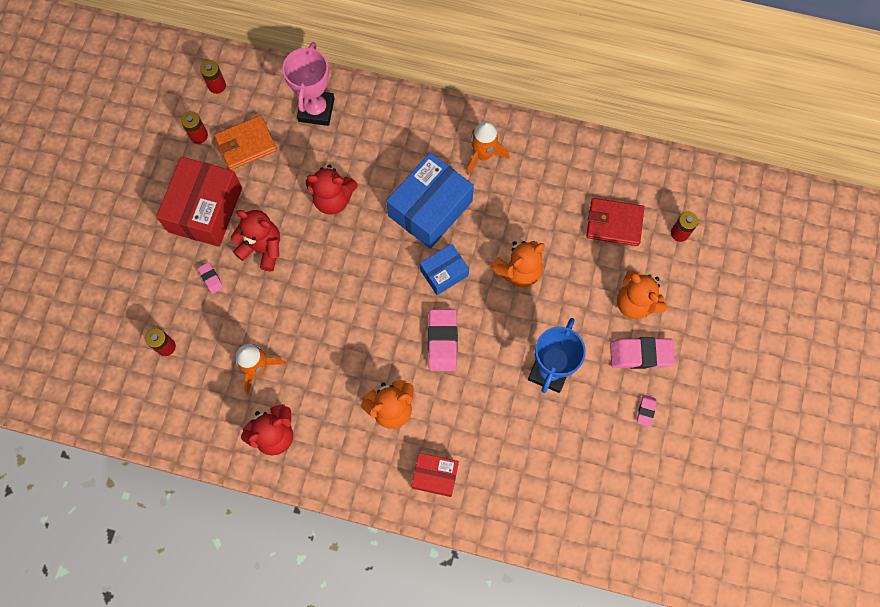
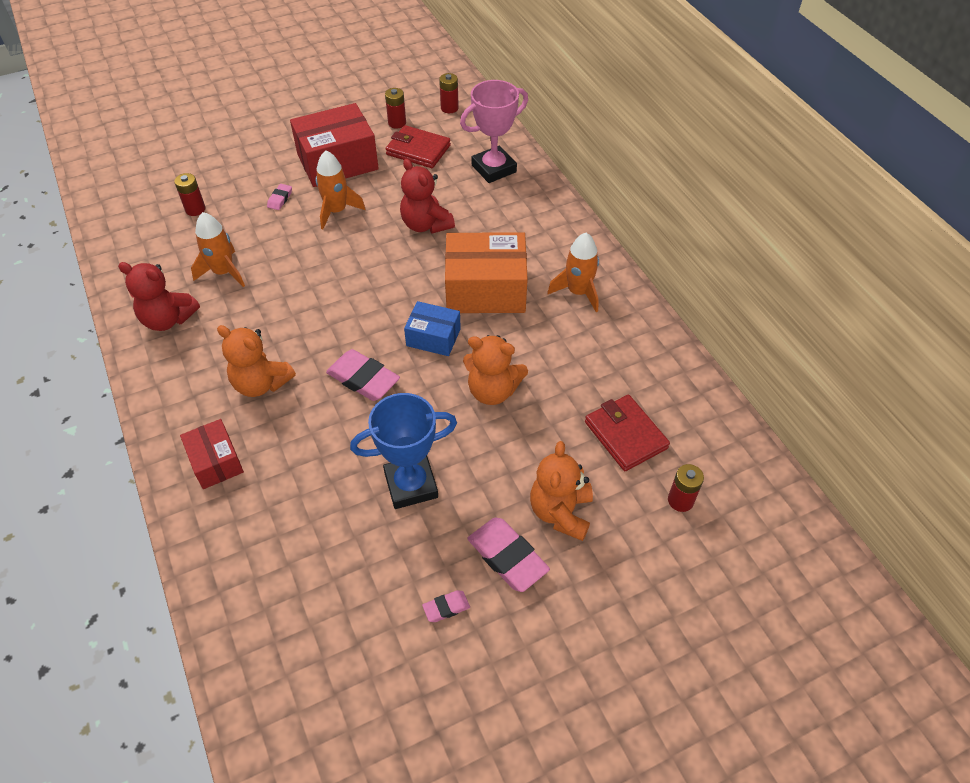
camera: 50 degrees right, 20 degrees down
orange wallet [214,115,277,170] -> red wallet [386,125,451,168]
red teddy bear [231,210,280,271] -> orange rocket [315,150,366,229]
blue box [386,152,474,249] -> orange box [445,232,528,313]
pink eraser [428,309,458,371] -> pink eraser turned 75 degrees clockwise [326,349,400,401]

